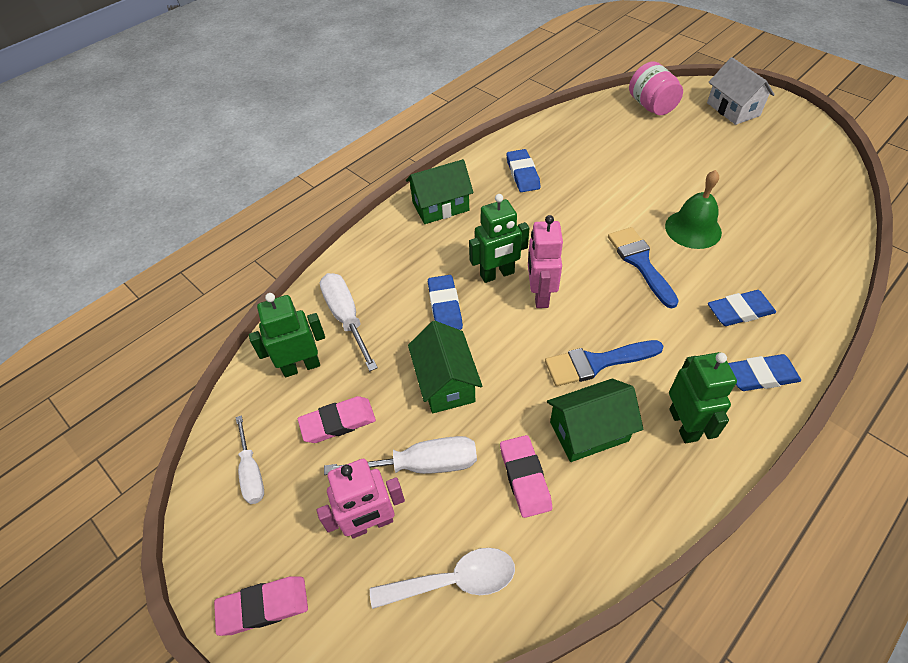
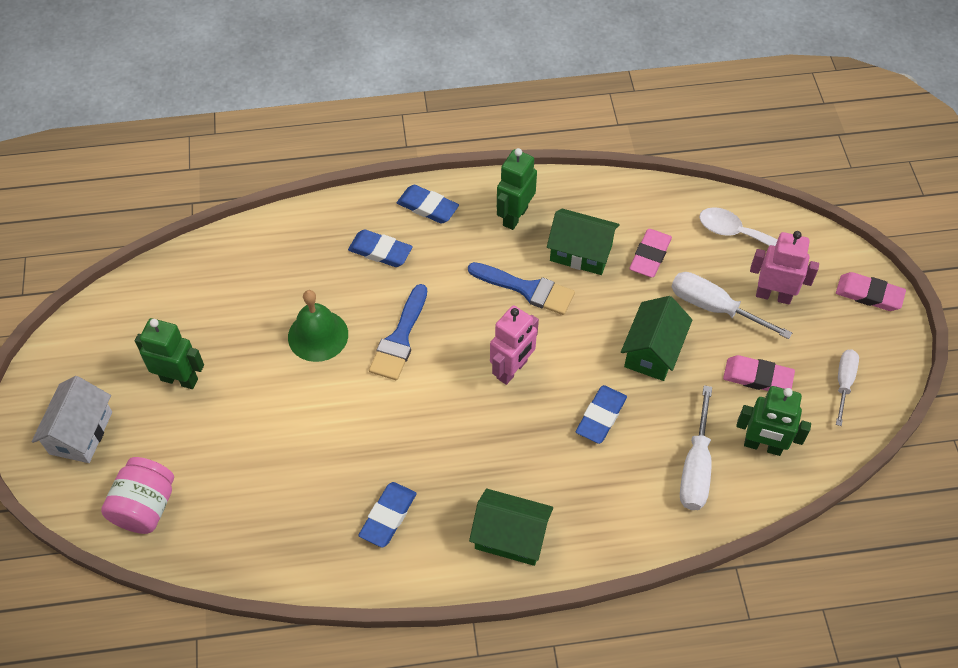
camera: 145 degrees left, 5 degrees up
green robot [469,194,529,283] -> green robot moved to [135,318,204,389]

